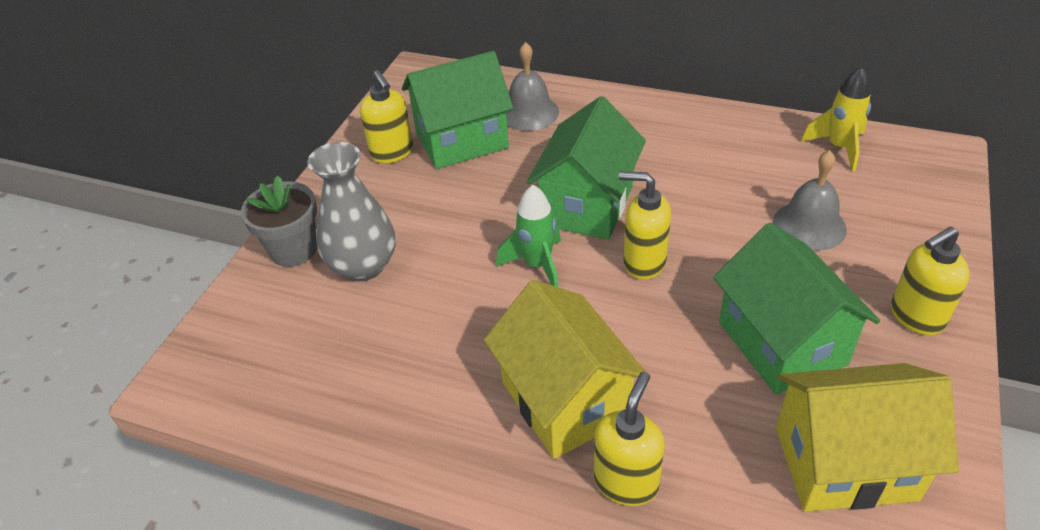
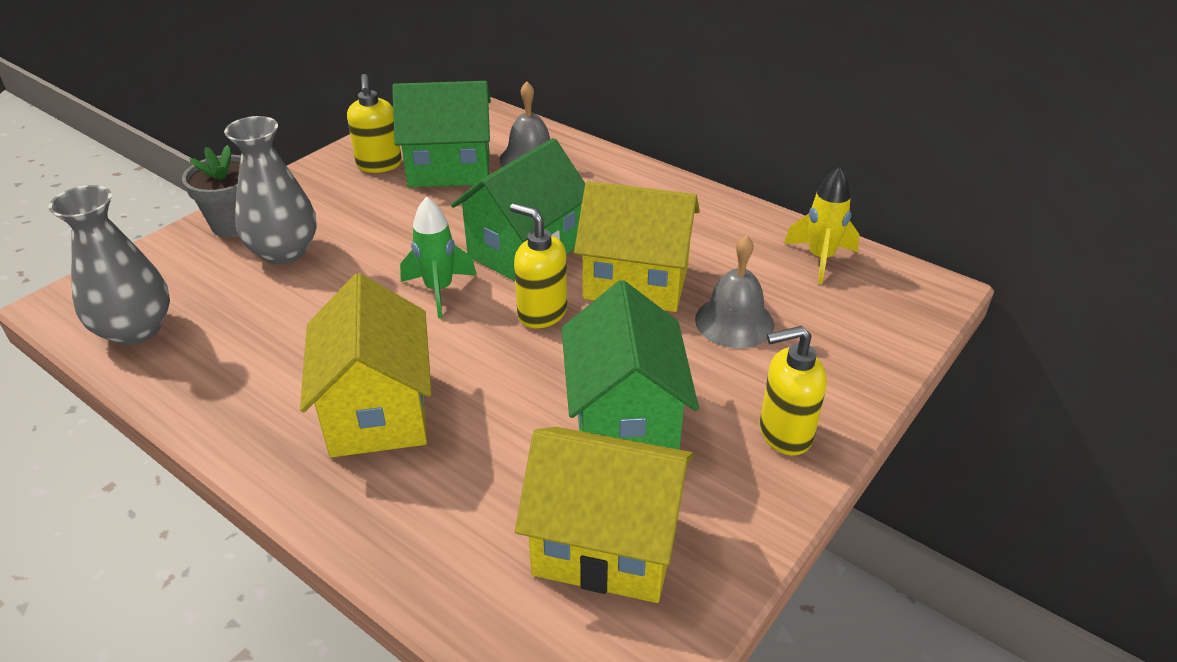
camera: 15 degrees right, 5 degrees down
yellow soap dispenser [594,372,665,506] -> none
none -> grey vase [48,185,170,346]
none -> yellow house [574,181,700,312]

